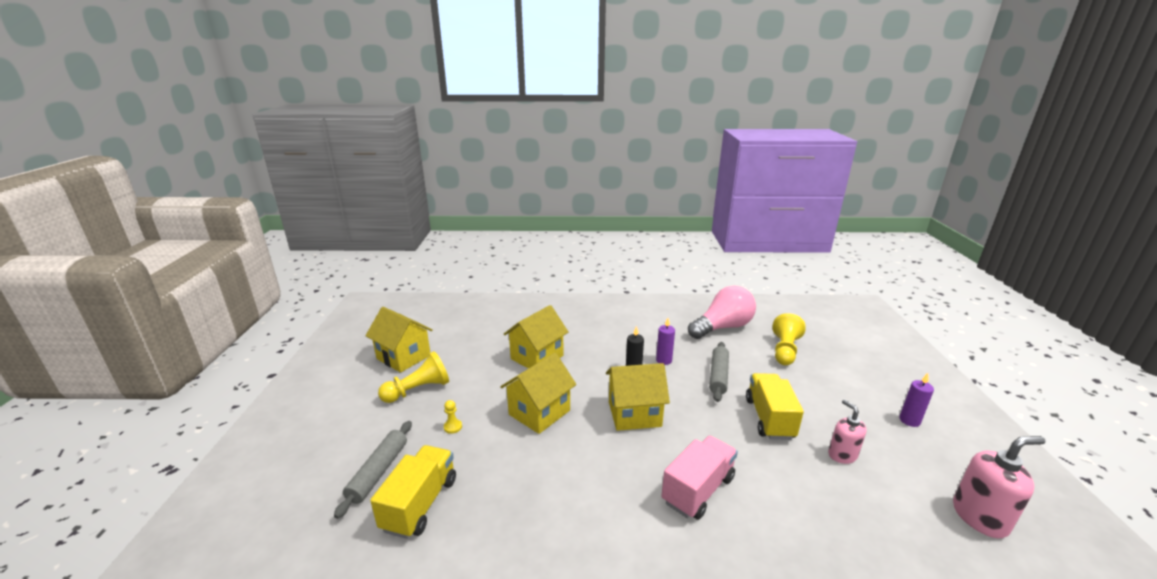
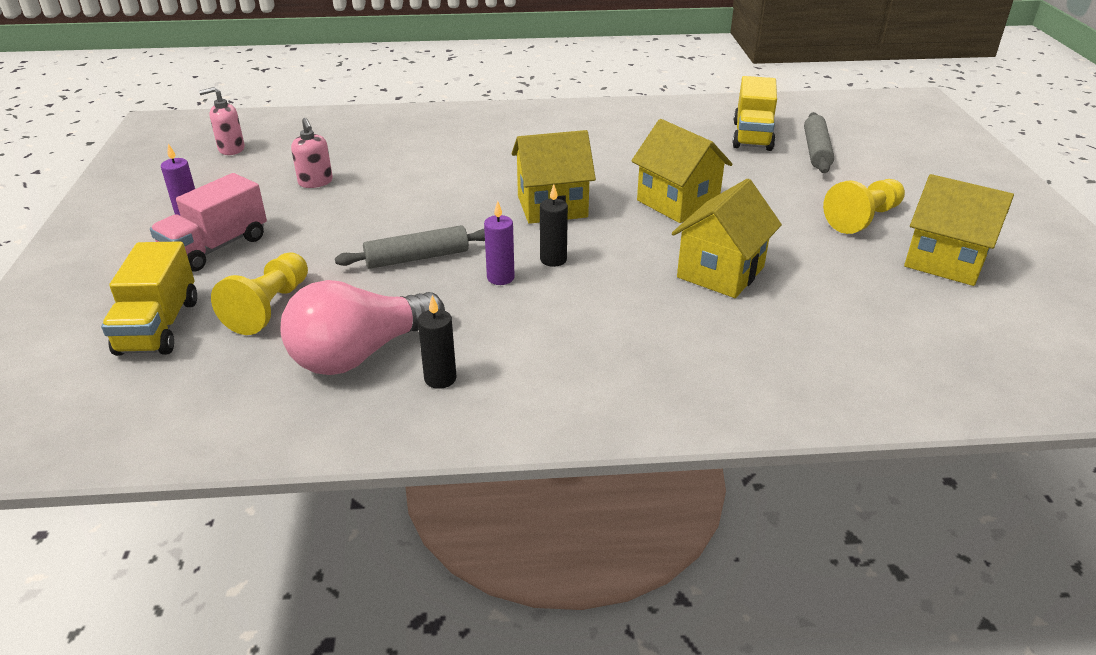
camera: 175 degrees right, 10 degrees up
yellow pawn [444,400,462,434] -> none
yellow house [500,353,576,434] -> yellow house turned 75 degrees counterclockwise [631,119,733,223]
pink truck [662,436,738,520] -> pink truck moved to [150,173,267,272]
grey rolling pin [709,342,729,402] -> grey rolling pin turned 60 degrees clockwise [335,225,485,269]
yellow truck [746,373,804,440] -> yellow truck moved to [101,241,197,356]
pink soap dispenser [953,436,1045,538] -> pink soap dispenser [199,87,245,155], size x0.66
none -> black candle [418,295,457,389]

